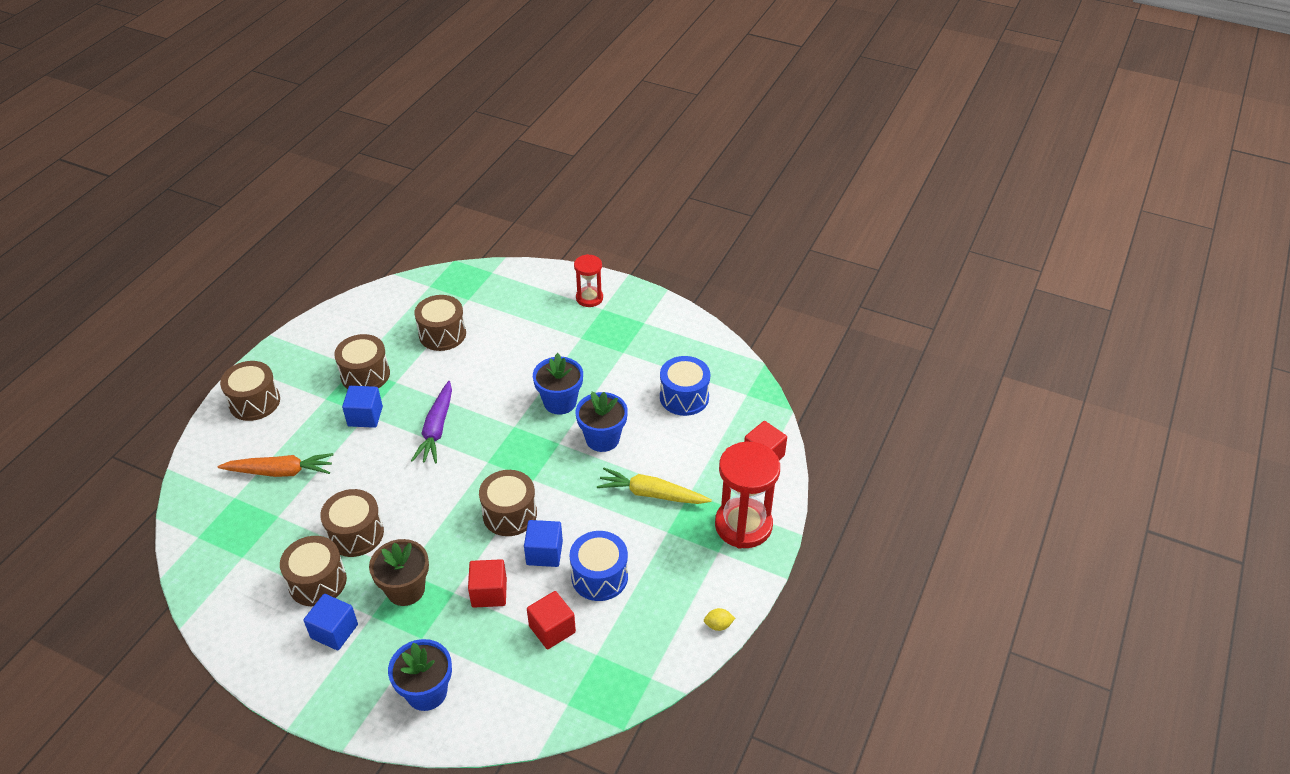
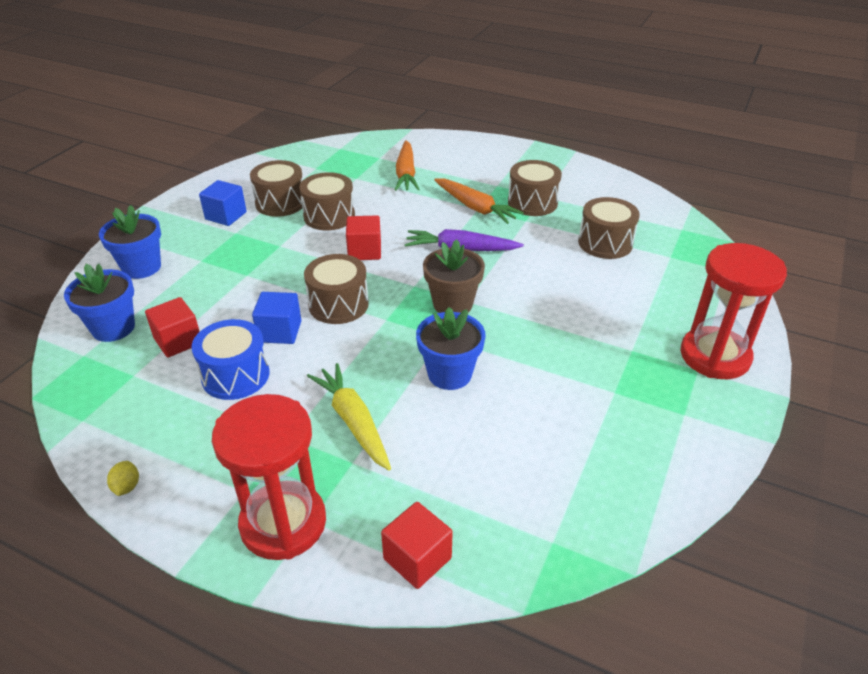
camera: 90 degrees right, 5 degrees down
brown drum [220,361,280,421] -> none
blue cube [342,386,383,428] -> orange carrot [434,178,524,224]
brown flower pot [369,539,429,606] -> brown flower pot moved to [423,239,485,313]
red cube [468,559,507,608] -> red cube moved to [346,215,381,260]
blue flower pot [533,353,583,415] -> blue flower pot moved to [64,264,135,342]
red hourglass [574,254,603,307] -> red hourglass [680,243,787,379], size x1.75
yellow carrot [597,468,712,504] -> yellow carrot turned 45 degrees counterclockwise [307,363,391,471]
blue drum [660,356,710,416] -> none

